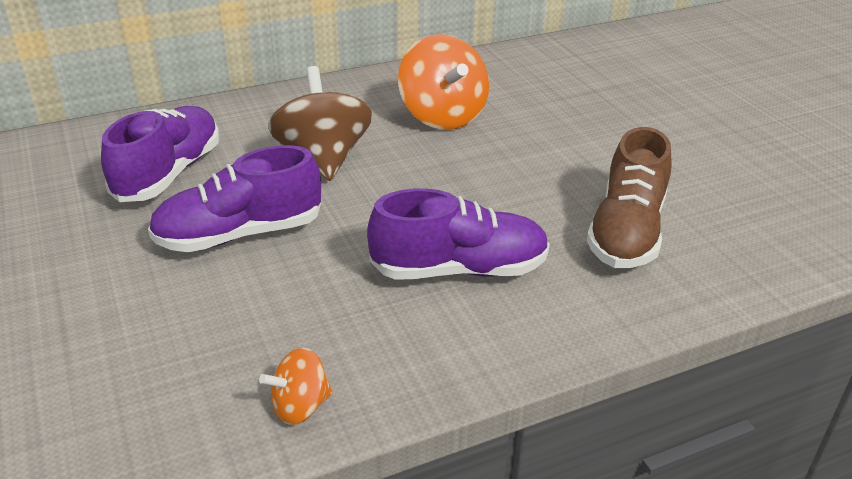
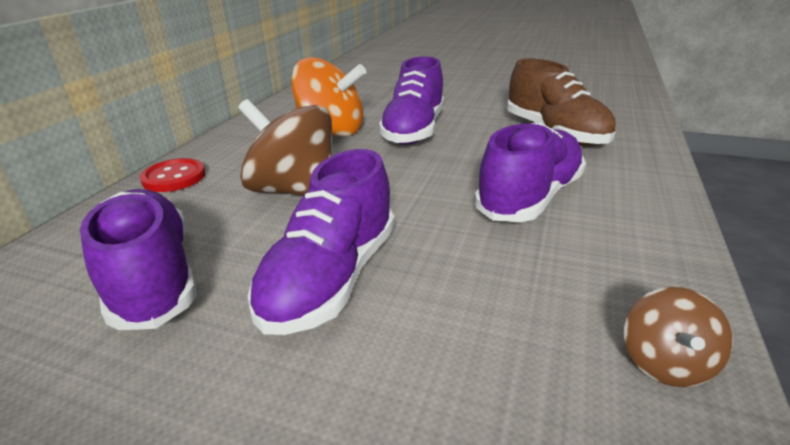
camera: 45 degrees left, 5 degrees down
orange spinning top [259,348,333,425] -> brown spinning top [624,287,733,387]
none -> red button [140,158,206,192]
none -> purple shoe [378,56,444,145]

